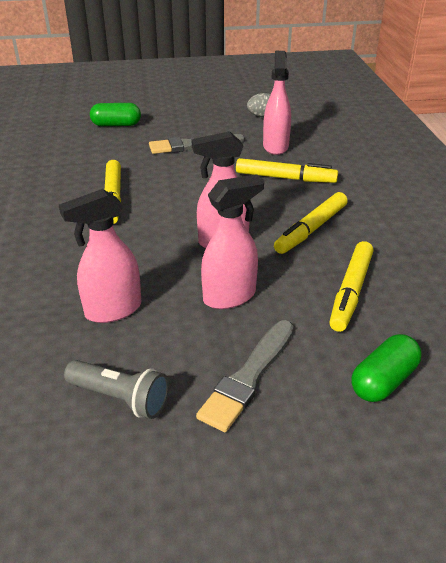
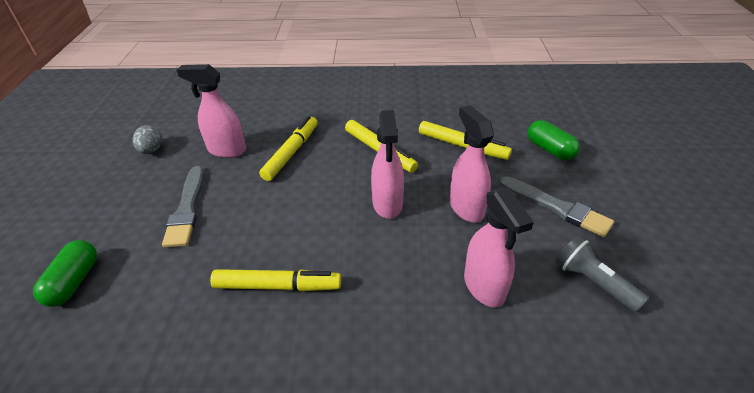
camera: 80 degrees left, 5 degrees up
grey flashlight [64,360,169,419] -> grey flashlight turned 75 degrees counterclockwise [556,236,648,312]

